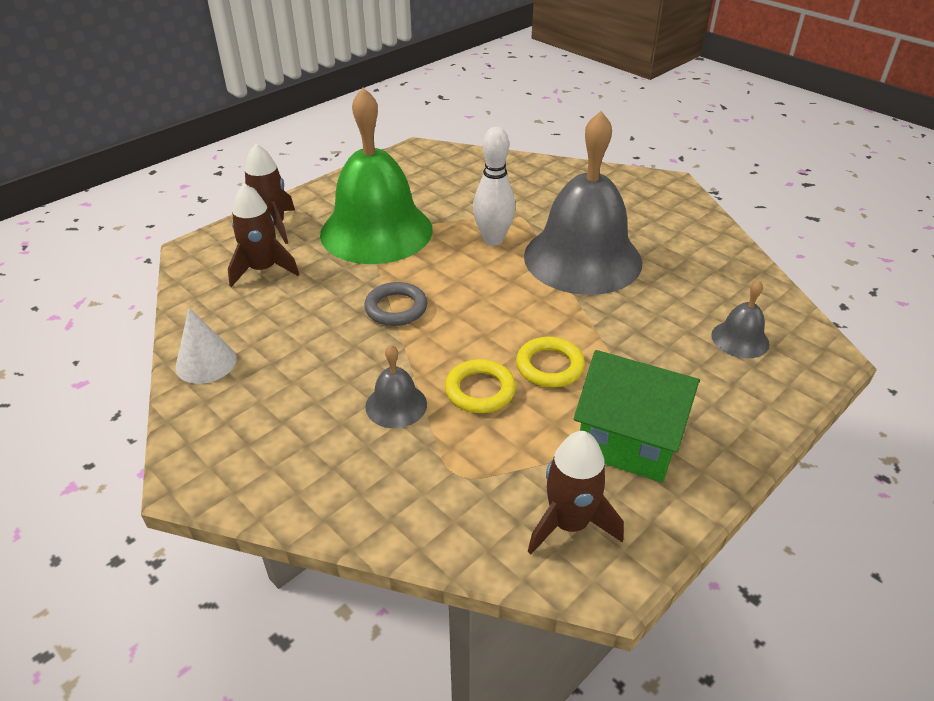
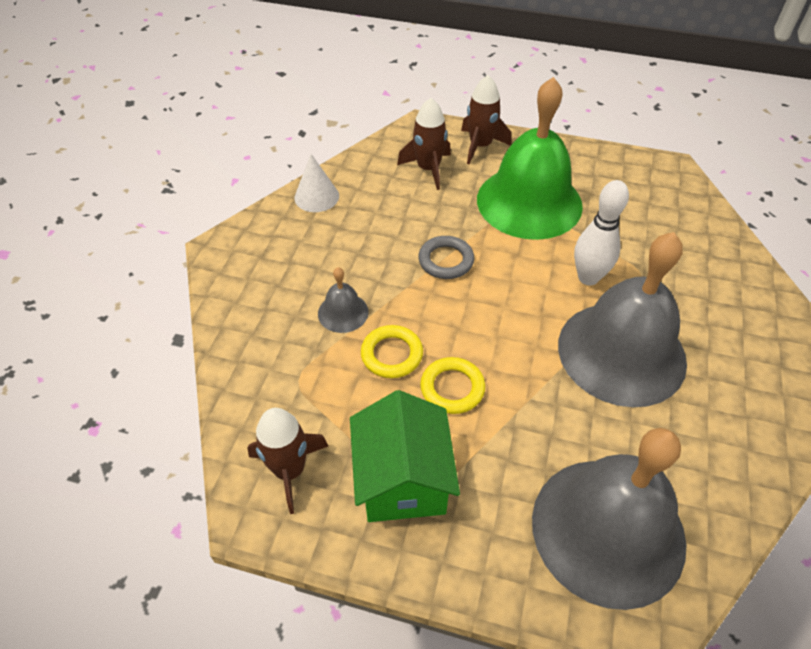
camera: 60 degrees right, 10 degrees up
grey bell [711,280,770,358] -> grey bell [532,428,686,610], size x2.38

